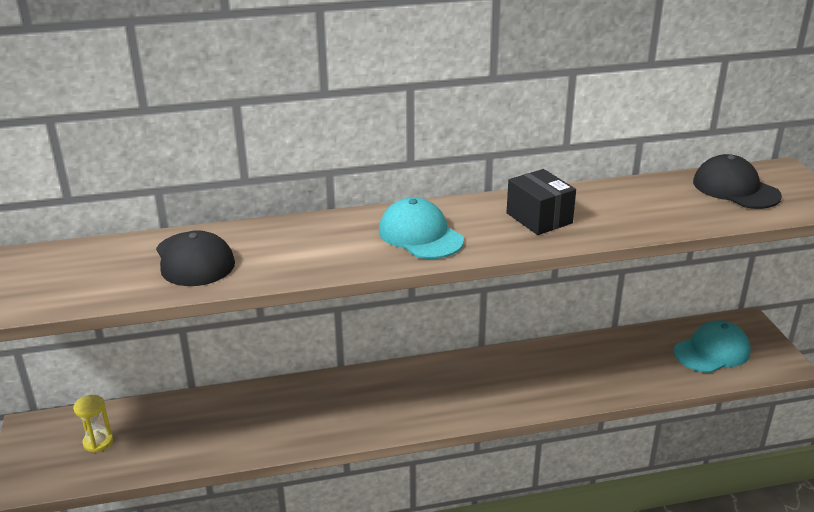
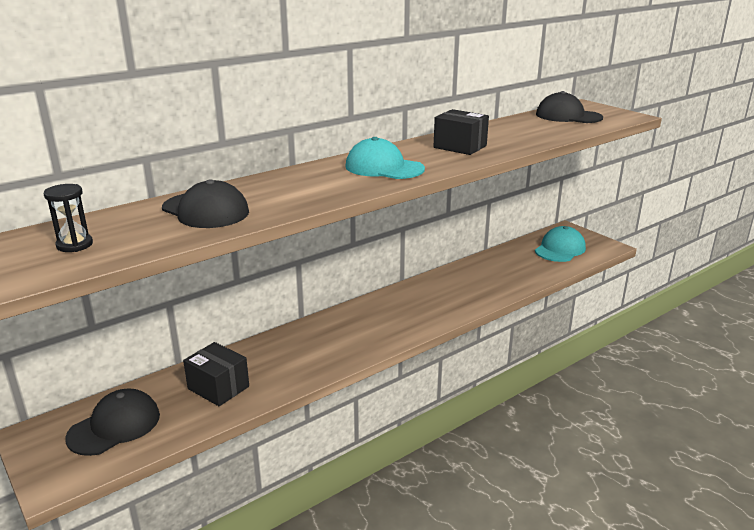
camera: 25 degrees left, 5 degrees down
yellow hourglass [73,395,113,453] -> black cap [65,389,160,456]
none -> black hourglass [44,184,93,252]
none -> black box [183,342,249,406]

